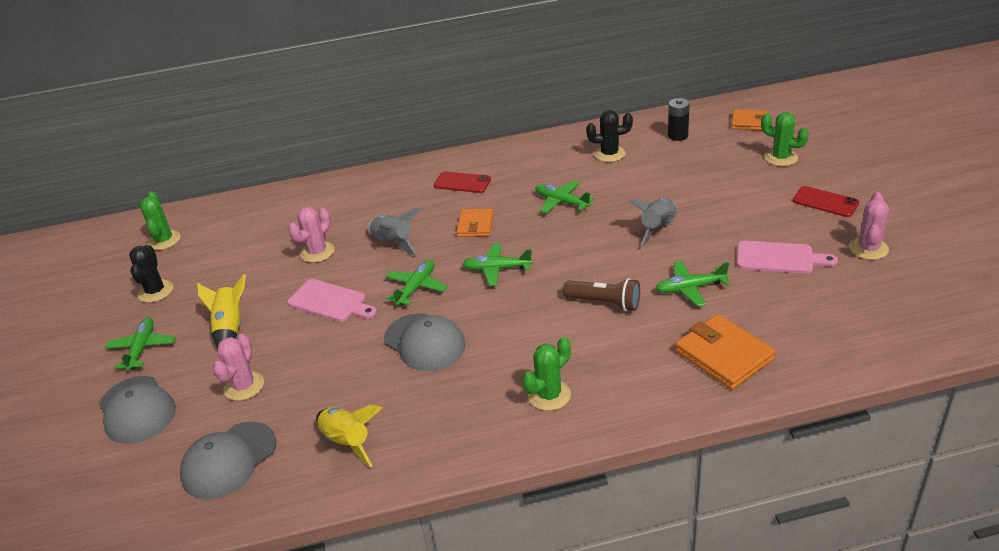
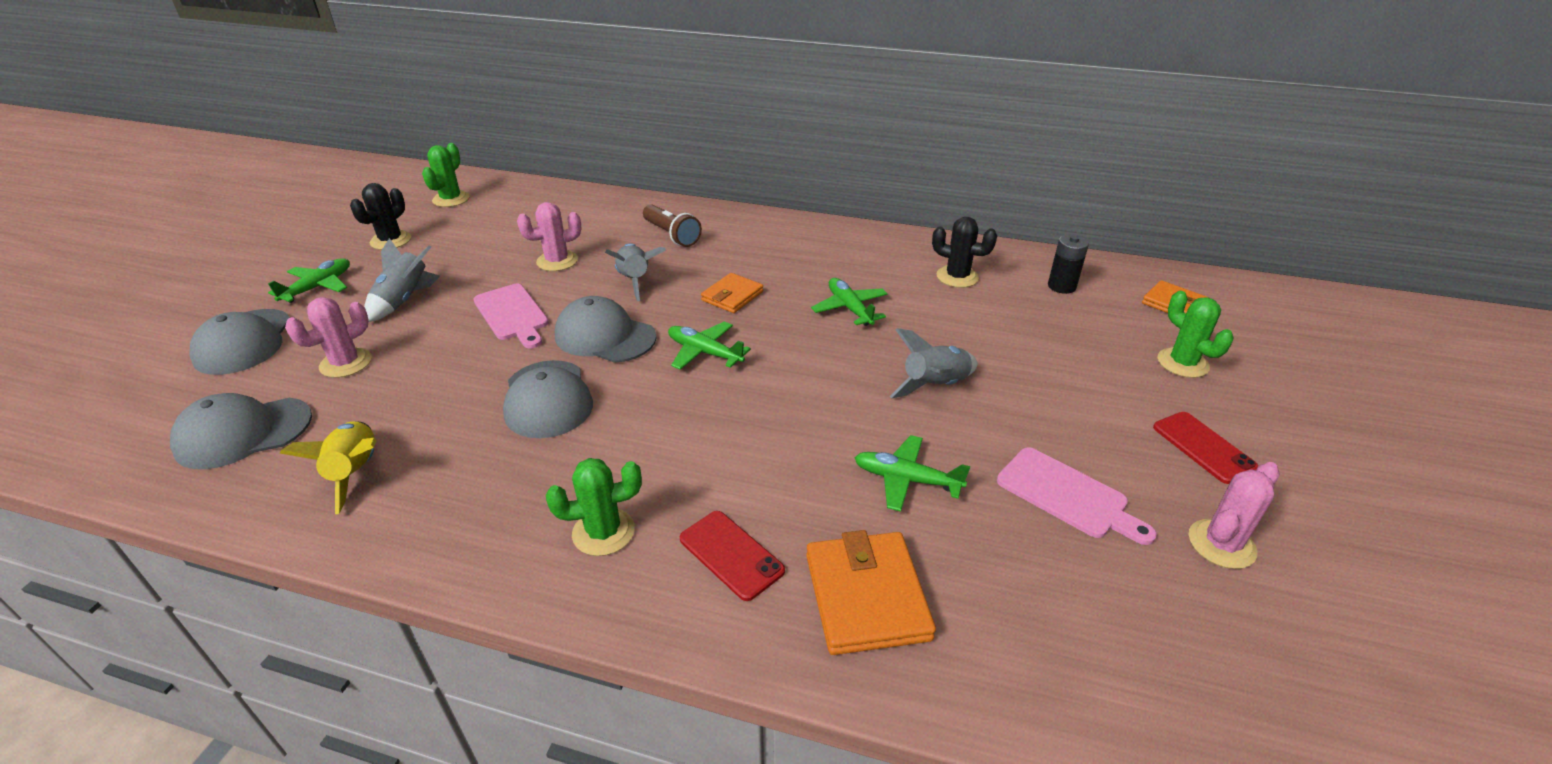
camera: 25 degrees right, 0 degrees up
yellow rocket [197,274,246,348] -> grey rocket [364,238,440,322]
green plane [385,260,448,306] -> grey cap [555,296,656,363]
red phone [434,171,491,193] -> red phone moved to [680,511,785,601]
brown flashlight [563,278,640,311] -> brown flashlight moved to [643,204,702,247]

